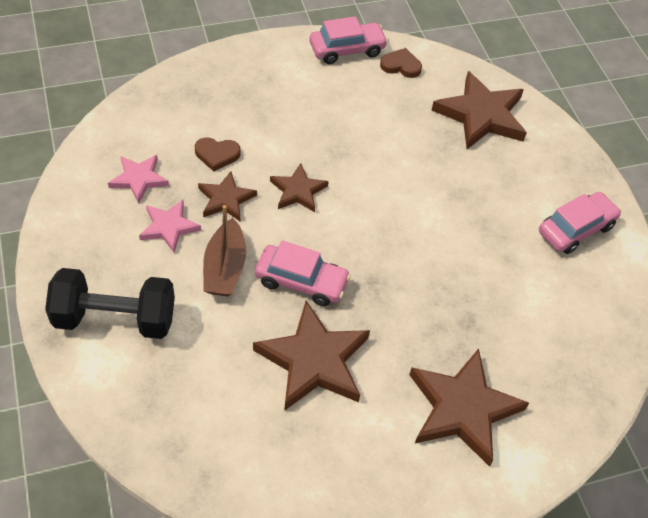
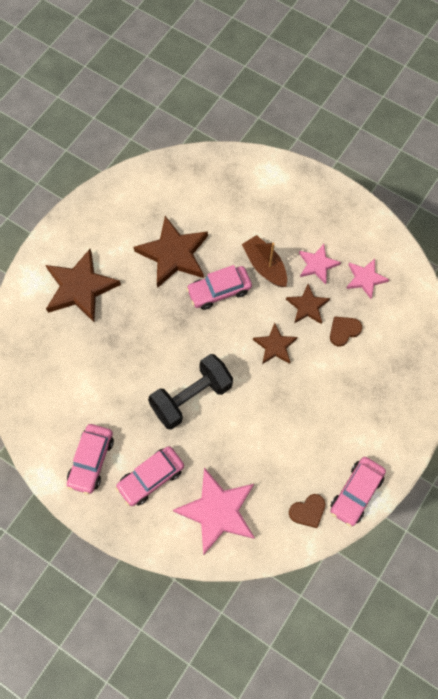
camera: 145 degrees right, 15 degrees up
black dumbbell [45,268,175,339] -> black dumbbell moved to [148,354,233,430]
brown star [432,71,527,149] -> pink star [173,468,255,555]
none -> pink car [115,446,184,506]

